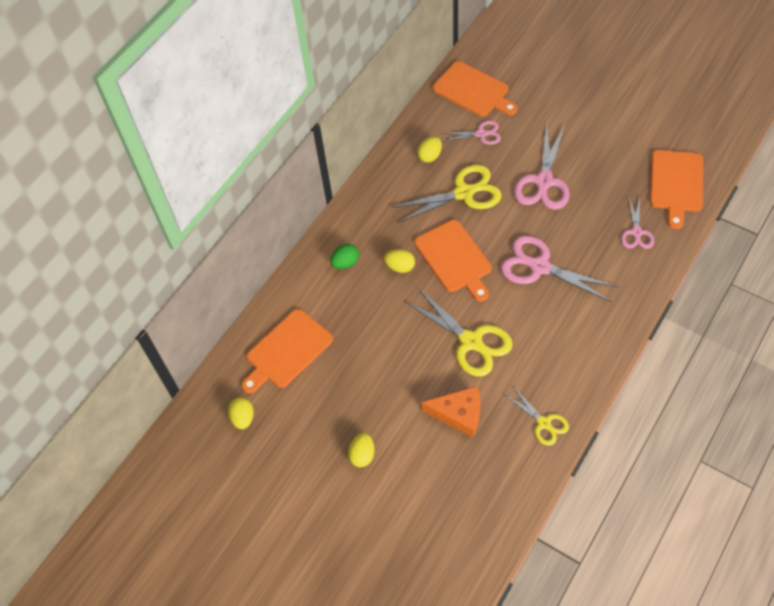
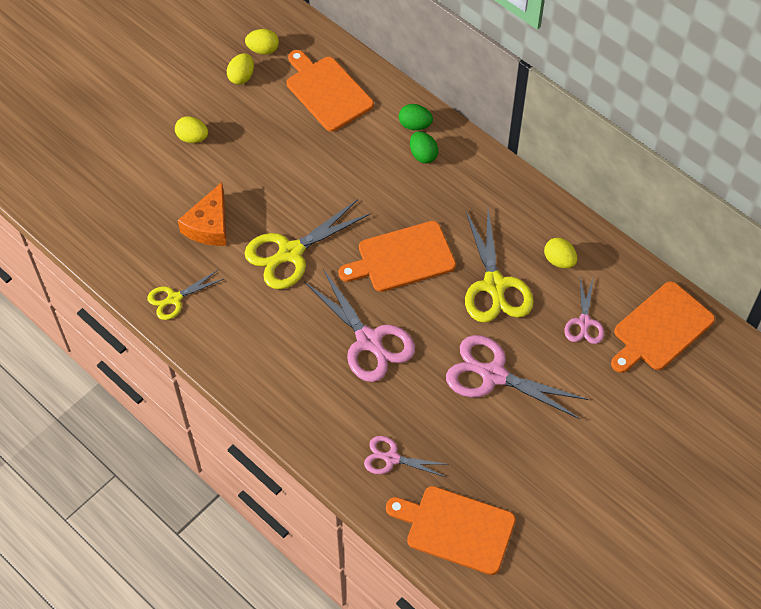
camera: 95 degrees right, 0 degrees up
yellow egg [384,249,415,273] -> yellow egg moved to [227,53,254,85]
pink scissors [501,236,618,302] -> pink scissors turned 105 degrees clockwise [305,269,415,382]
none -> green egg [399,104,433,130]

